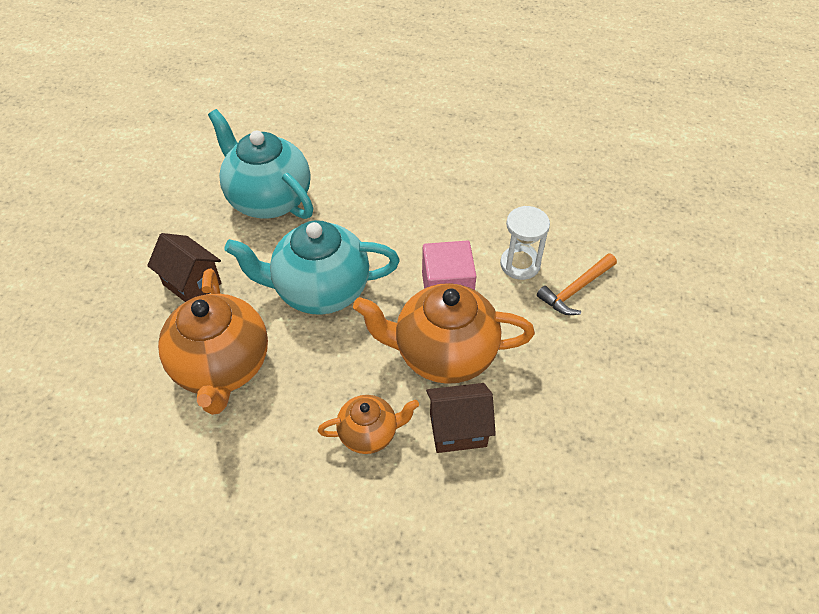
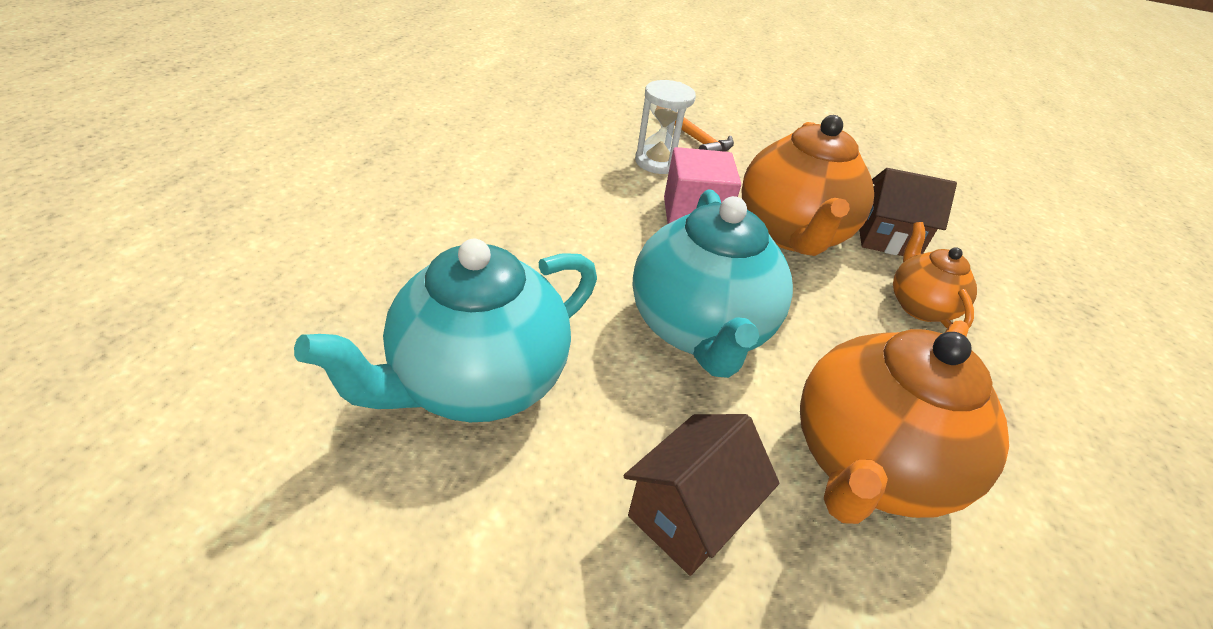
camera: 90 degrees left, 10 degrees down
orange teapot [158,269,268,415] -> orange teapot turned 135 degrees clockwise [800,320,1009,524]
brown house [426,383,496,453] -> brown house turned 75 degrees counterclockwise [859,168,957,256]

